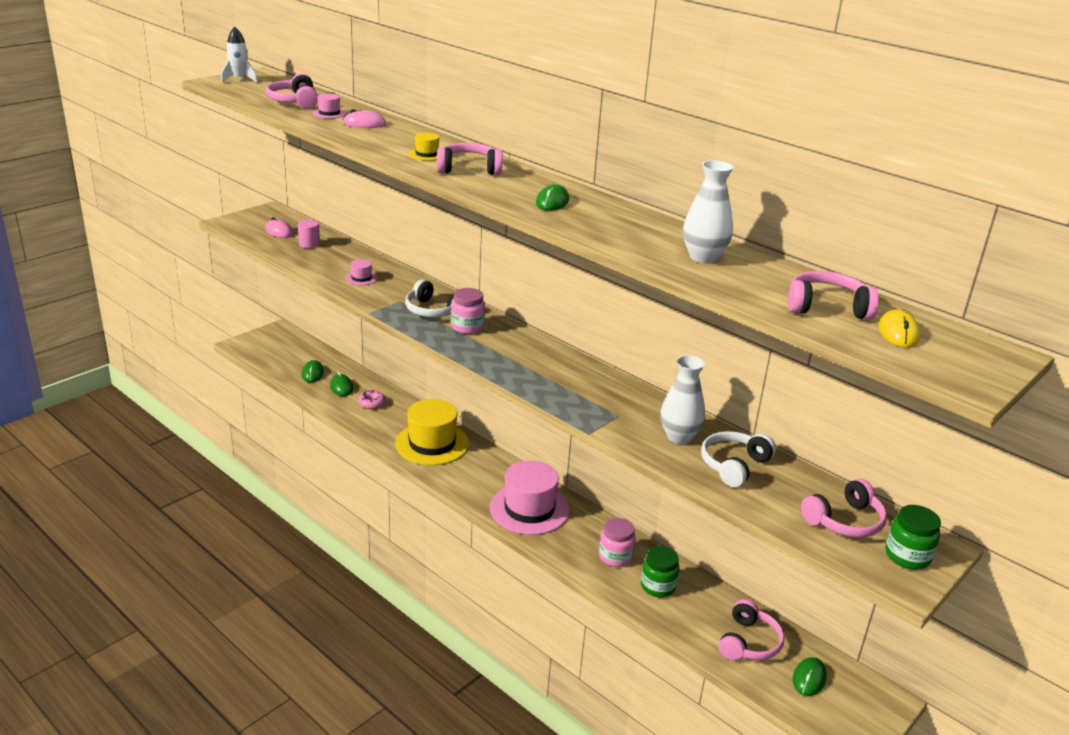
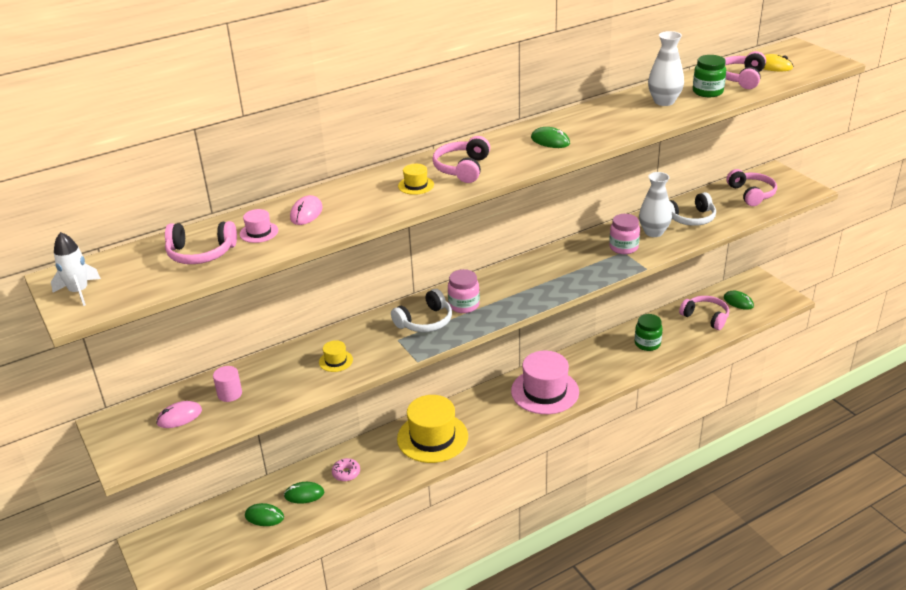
camera: 70 degrees left, 5 degrees up
pink hat [346,259,378,285] -> yellow hat [319,340,353,372]
pink jar [599,518,636,567] -> pink jar moved to [609,214,640,254]
white headphones [701,431,776,487] -> white headphones turned 75 degrees counterclockwise [670,192,716,226]
green jar [886,505,941,570] -> green jar moved to [693,55,726,97]

